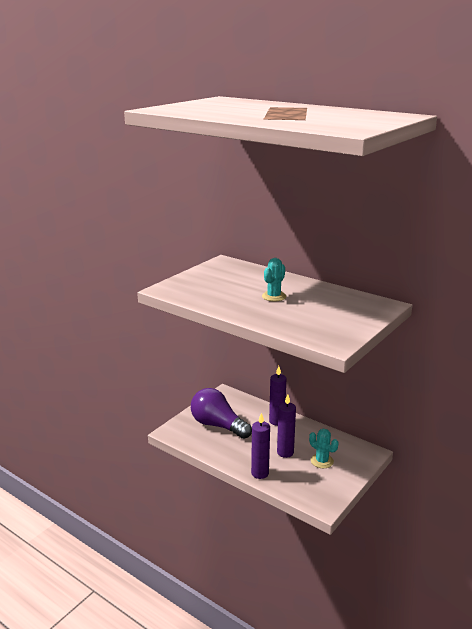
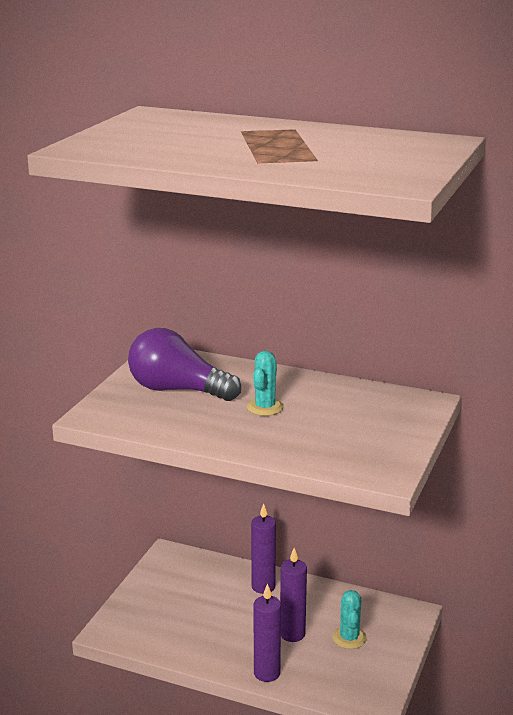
camera: 15 degrees left, 0 degrees up
purple light bulb [191,388,252,439] -> purple light bulb moved to [128,328,241,401]
turquoise cactus [309,429,338,468] -> turquoise cactus turned 60 degrees clockwise [333,590,367,649]

